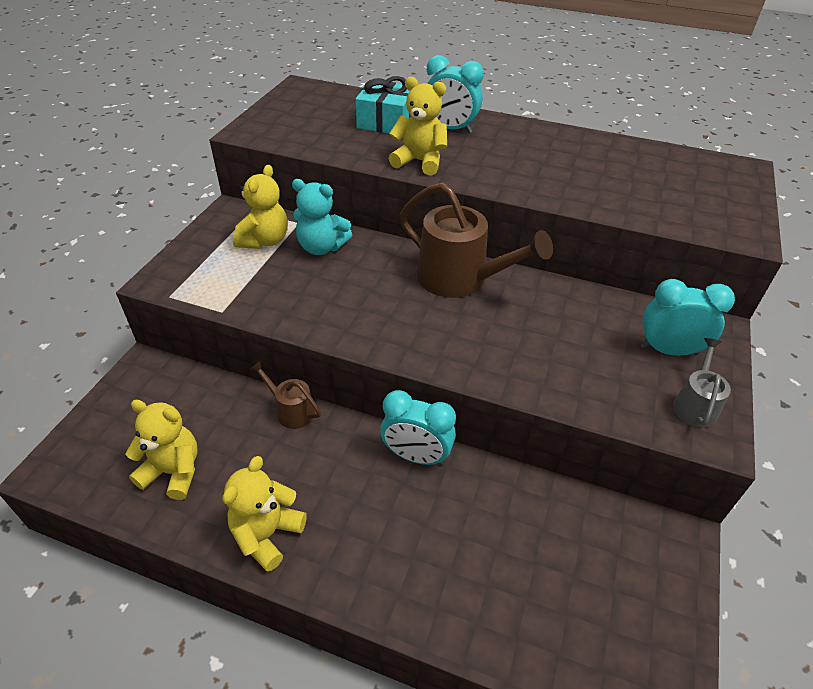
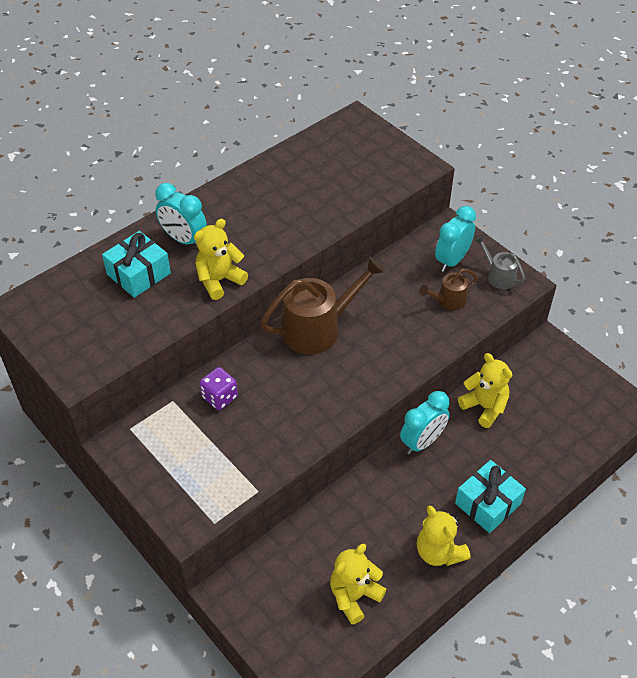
camera: 60 degrees left, 5 degrees up
yellow teddy bear [233,165,288,249] -> yellow teddy bear moved to [458,353,512,428]
brown watering can [249,361,321,429] -> brown watering can moved to [419,268,478,310]
turquoise teddy bear [292,179,352,255] -> purple dice [200,367,238,410]
turquoise clock [427,55,484,133] -> turquoise clock turned 75 degrees clockwise [155,183,207,248]
none -> turquoise gift [455,460,526,533]

